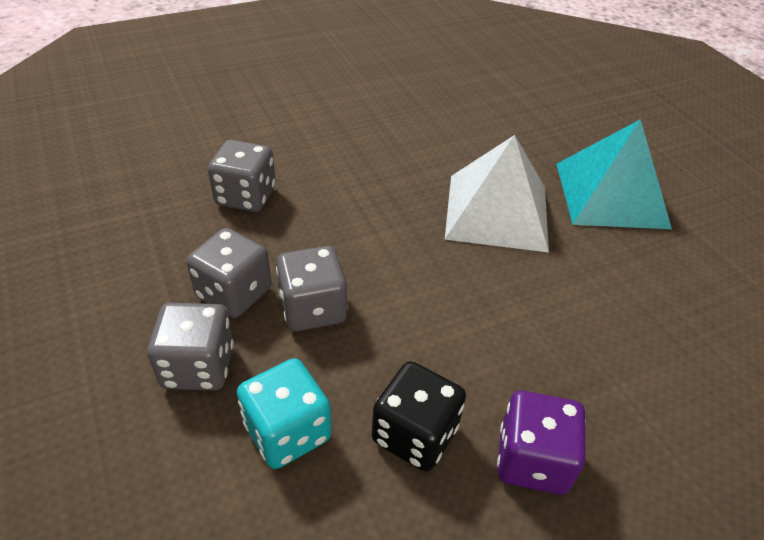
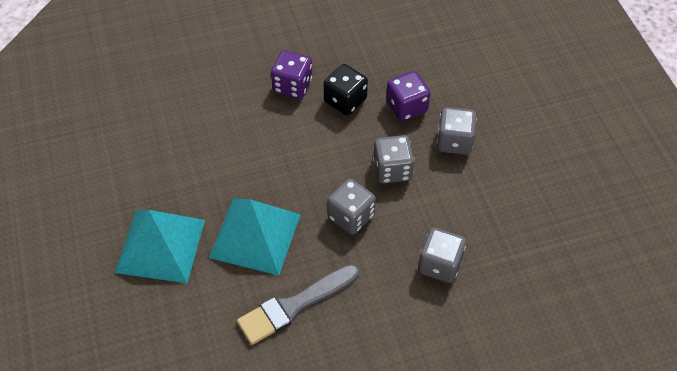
camera: 170 degrees left, 10 degrees up
grey dice [186,228,271,318] -> grey dice moved to [327,179,376,235]
turquoise dice [237,358,331,469] -> purple dice [386,71,430,121]
white pyramid [445,135,549,252] -> turquoise pyramid [209,198,301,275]
none -> grey brush [237,265,359,345]

